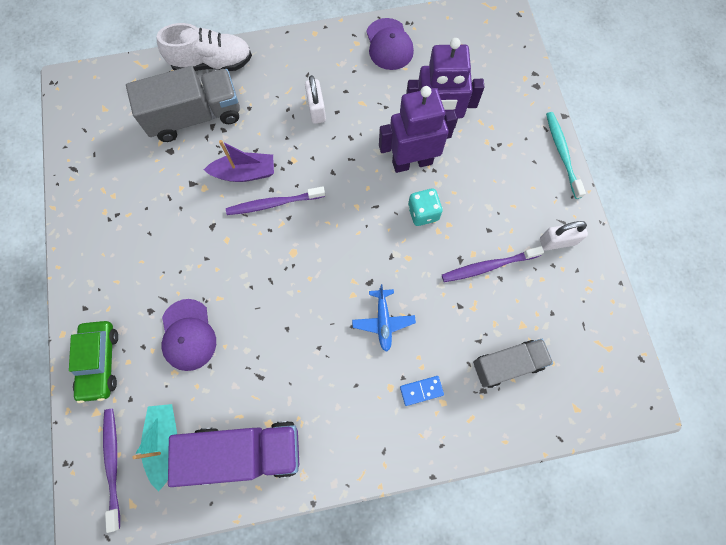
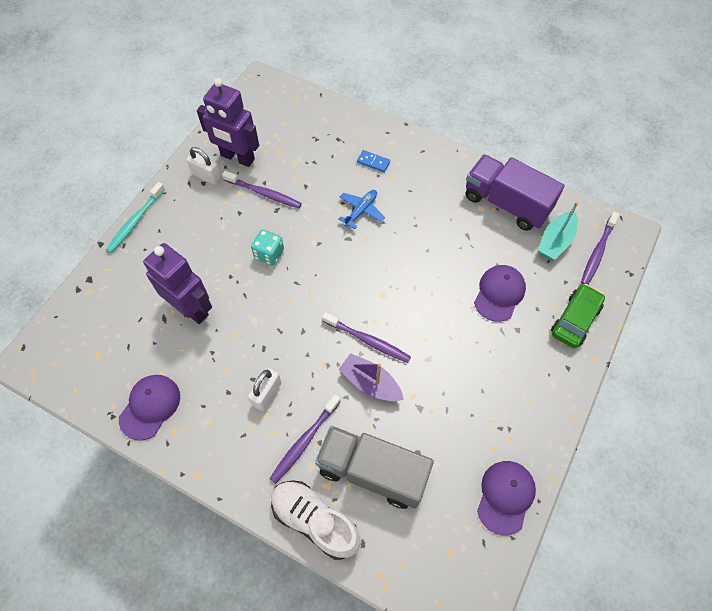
camera: 140 degrees left, 10 degrees down
purple robot [379,86,457,173] -> purple robot moved to [197,78,259,167]
grey truck [473,339,553,388] -> none
none -> purple toothbrush [270,394,341,484]
none -> purple cap [477,461,536,536]

